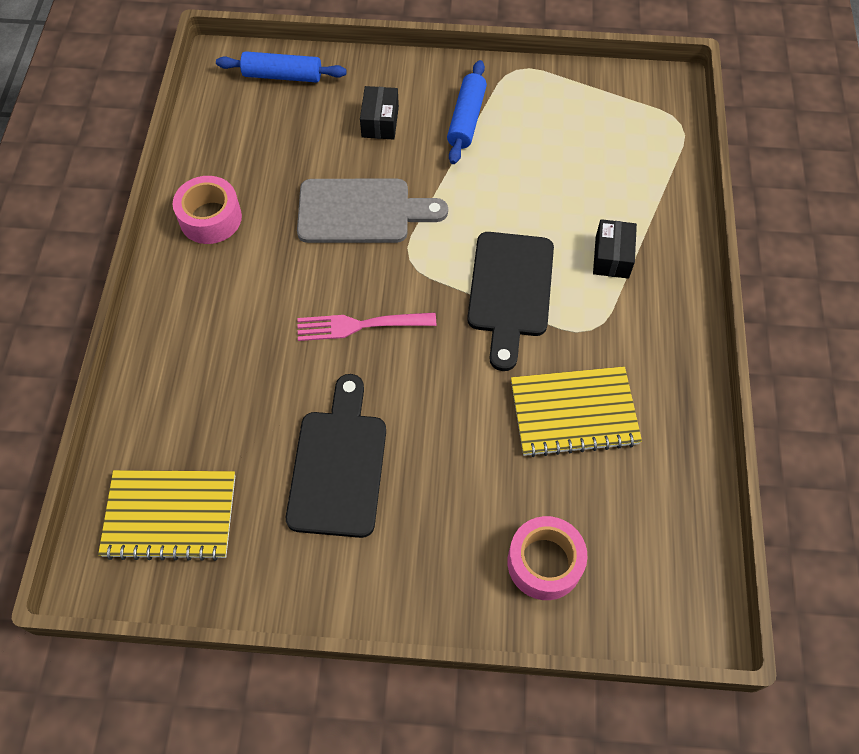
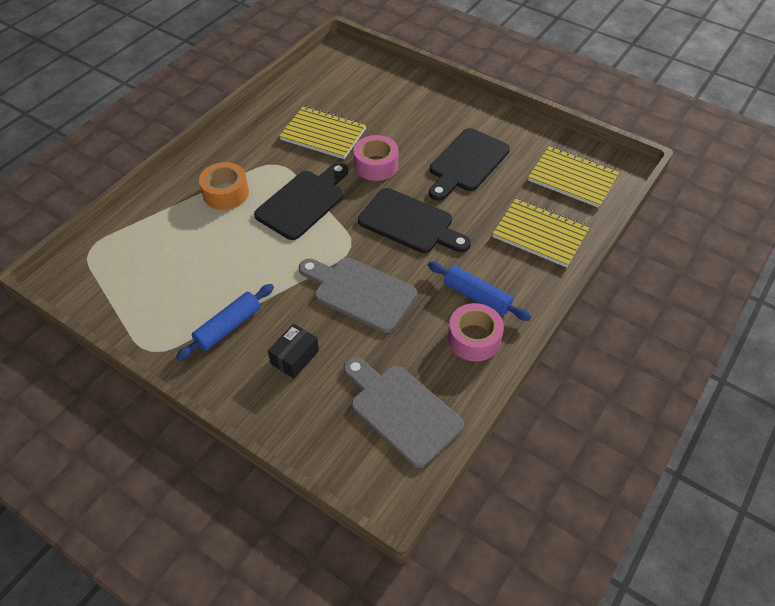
camera: 150 degrees left, 10 degrees down
blue rolling pin [216,51,347,83] -> blue rolling pin moved to [428,262,531,321]
pink fork [297,313,436,341] -> black cutting board [358,188,471,253]
pink tape [507,516,588,600] -> pink tape moved to [354,135,398,181]
black box [593,219,637,279] -> orange tape [199,162,249,210]
none -> grey cutting board [344,357,464,468]
none -> yellow notebook [492,198,590,268]

